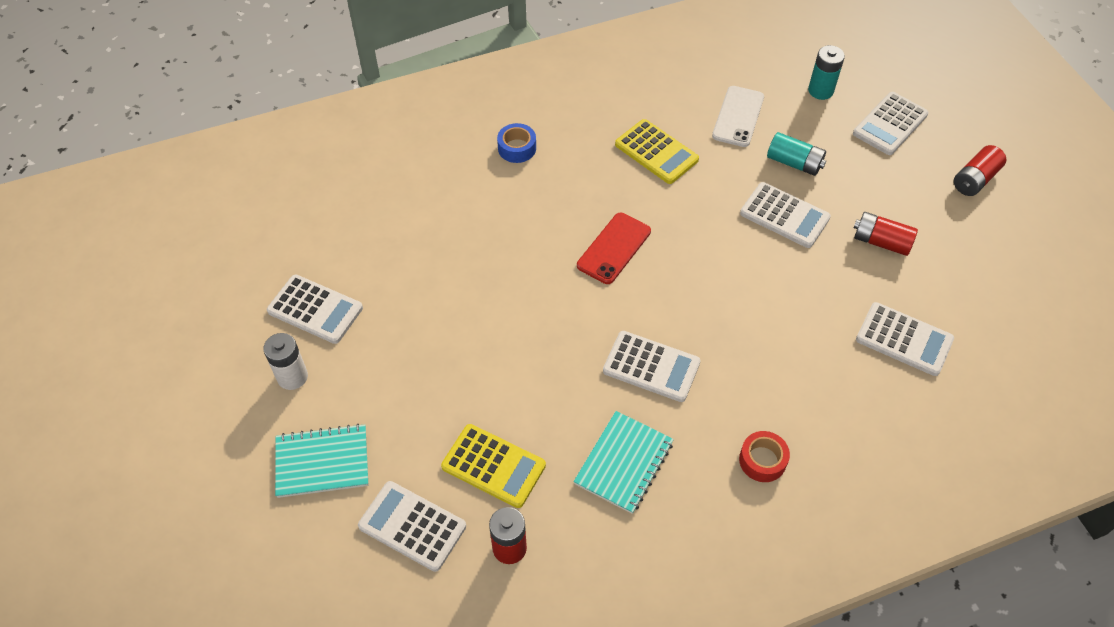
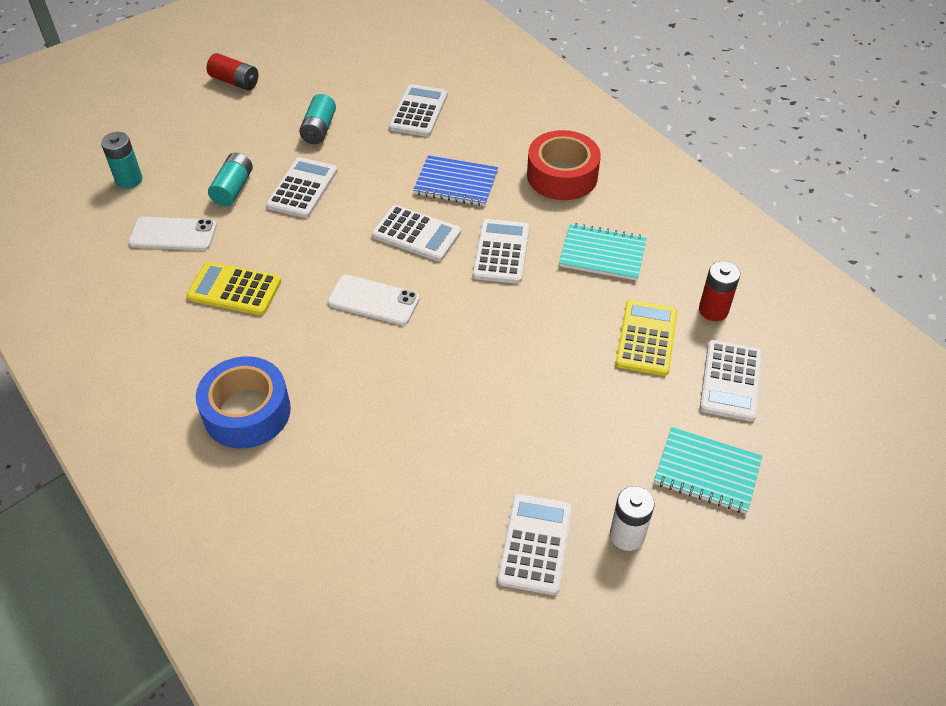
camera: 105 degrees left, 5 degrees down
turquoise notebook [275,424,369,498] -> turquoise notebook turned 45 degrees counterclockwise [654,427,762,514]
blue tape [497,123,536,163] -> blue tape [196,356,291,448], size x1.86
red phone [577,213,651,284] -> white phone [327,275,420,325]
yellow calculator [615,119,699,184] -> yellow calculator turned 105 degrees counterclockwise [186,262,281,315]
red tape [739,431,790,482] -> red tape [527,130,601,200], size x1.86
white calculator [853,92,929,155] -> white calculator moved to [372,205,461,261]
red battery [854,212,918,256] -> turquoise battery [299,94,336,144]
none -> blue notebook [413,155,498,206]

